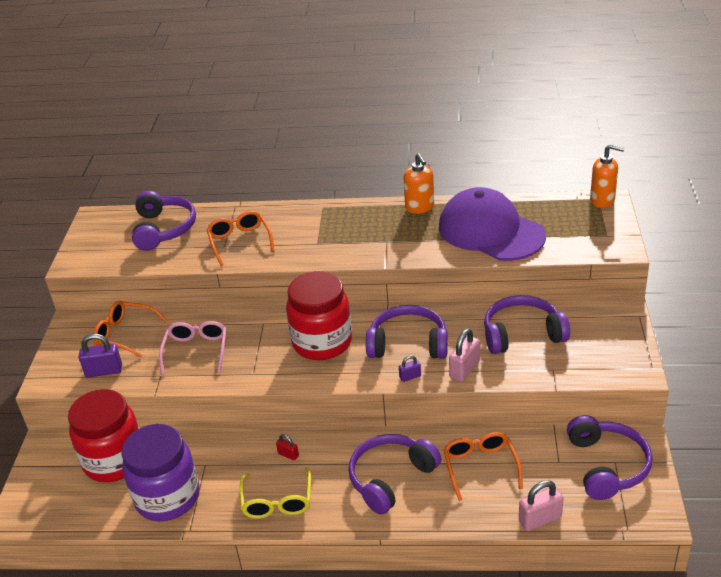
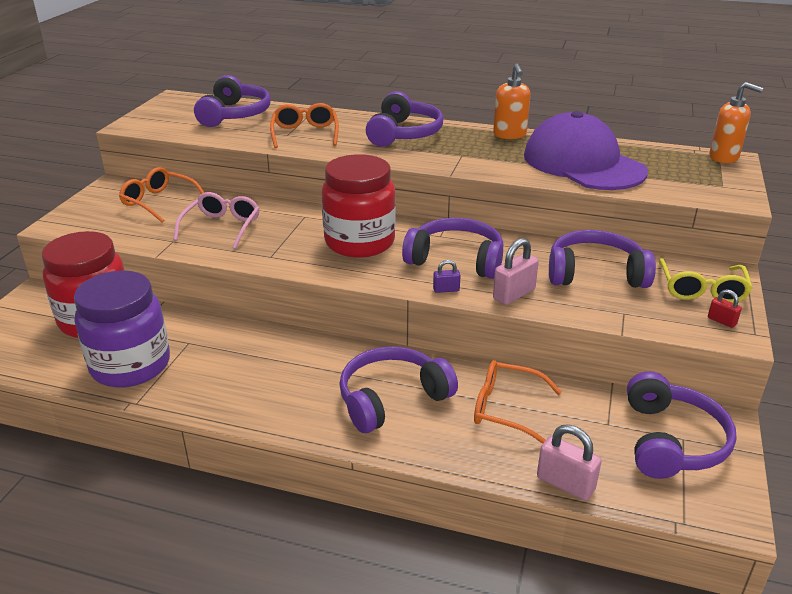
camera: 10 degrees right, 5 degrees down
purple padlock [79,334,122,377] -> none
yellow glasses [240,467,311,519] -> yellow glasses moved to [659,258,752,303]
red padlock [276,434,299,460] -> red padlock moved to [708,289,742,328]
orange glasses [443,432,523,501] -> orange glasses turned 75 degrees counterclockwise [474,360,562,444]
pink padlock [519,480,563,531] -> pink padlock turned 45 degrees clockwise [537,424,602,501]
none -> purple headphones [366,91,443,147]

